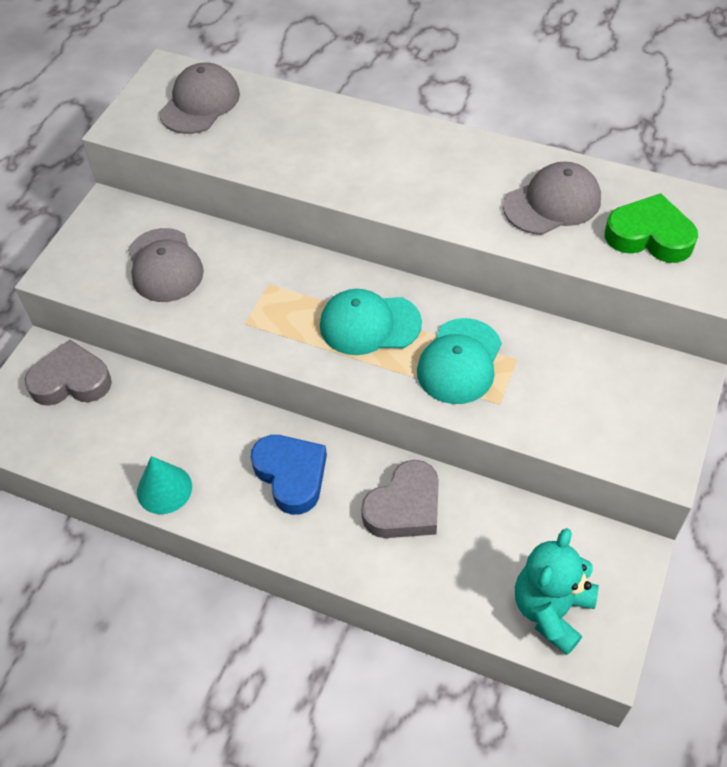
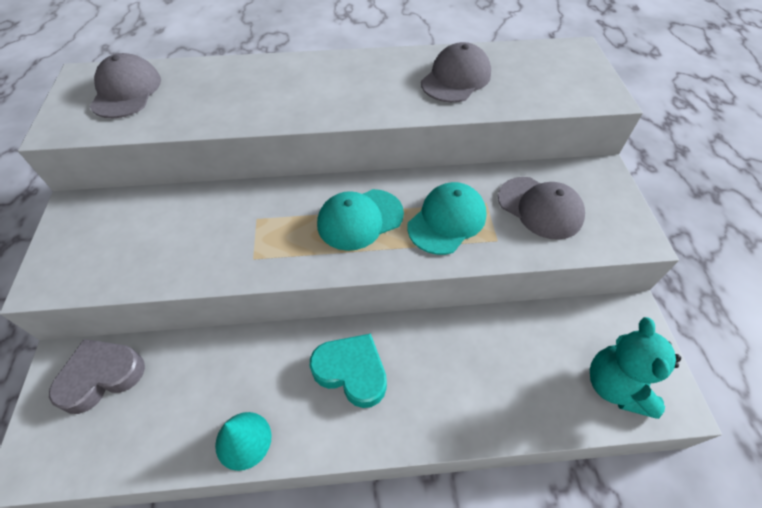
camera: 30 degrees left, 0 degrees up
grey cap [128,228,204,302] -> grey cap moved to [498,177,585,240]
blue heart [251,435,327,515] -> turquoise heart [310,334,387,408]
grey heart [361,460,439,538] -> none
turquoise cap [417,318,502,404] -> turquoise cap turned 135 degrees counterclockwise [407,182,487,255]
green heart [605,193,698,263] -> none

